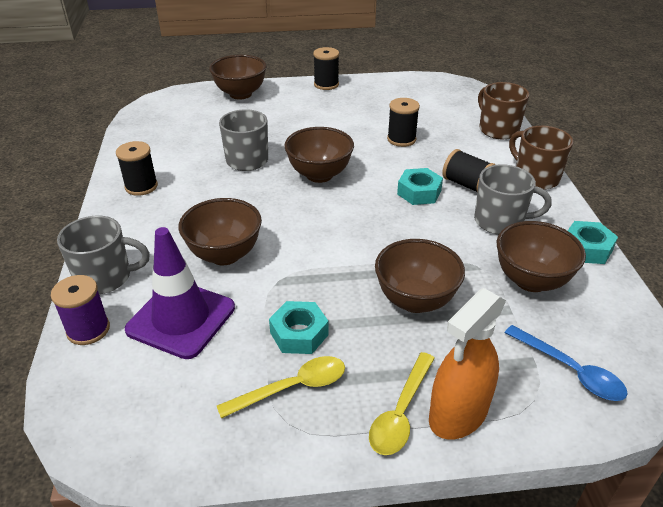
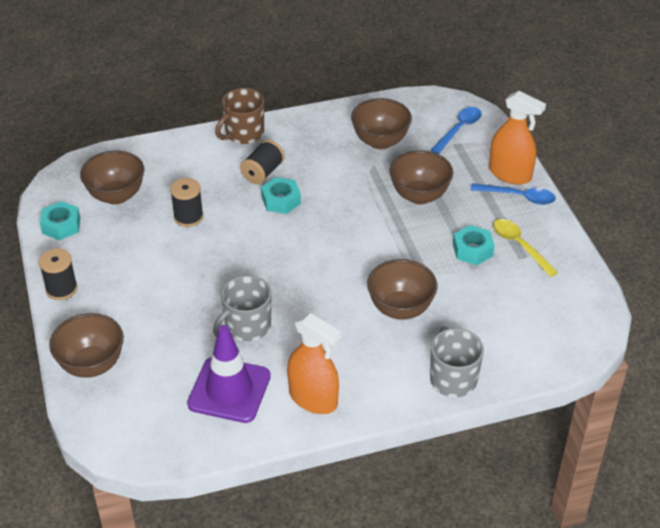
camera: 100 degrees left, 5 degrees up
purple spool [51,275,110,345] -> none
black spool [116,141,158,196] -> orange spray bottle [287,313,341,414]
purple traffic cone [125,227,235,359] -> purple traffic cone moved to [187,325,271,423]
brown bowl [284,127,354,183] -> brown bowl moved to [80,151,144,205]
yellow spoon [369,352,435,455] -> blue spoon [471,183,556,205]
grey mug [474,164,552,235] -> none
brown mug [478,82,529,139] -> none
turquoise nut [568,221,618,264] -> turquoise nut moved to [40,201,80,240]

